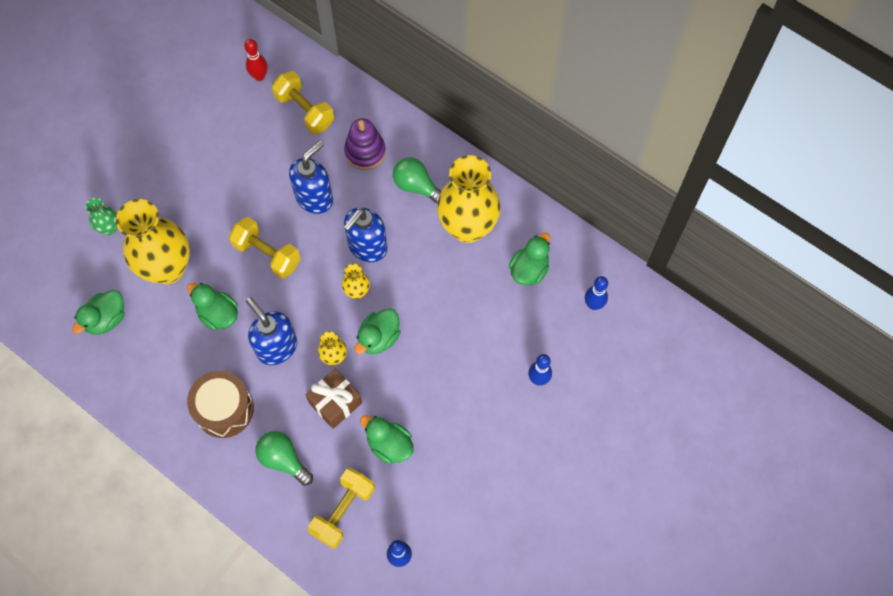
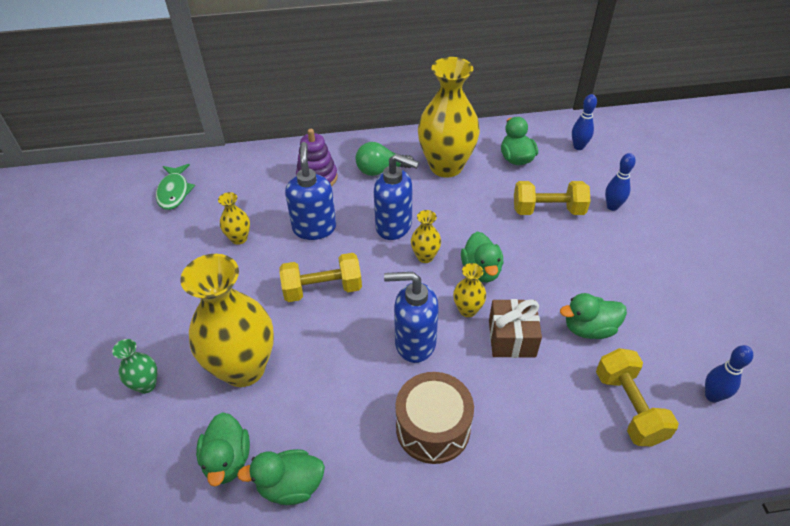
camera: 45 degrees left, 20 degrees down
green duck [187,283,238,330] -> green duck moved to [237,449,325,505]
red bowling pin [244,39,267,81] -> green fish [156,164,195,210]
green light bulb [255,431,313,486] -> none
yellow dumbbell [272,71,334,134] -> yellow dumbbell moved to [514,181,590,215]
blue soap dispenser [344,208,387,262] -> blue soap dispenser turned 60 degrees counterclockwise [374,154,419,240]
none -> yellow vase [218,192,250,245]

